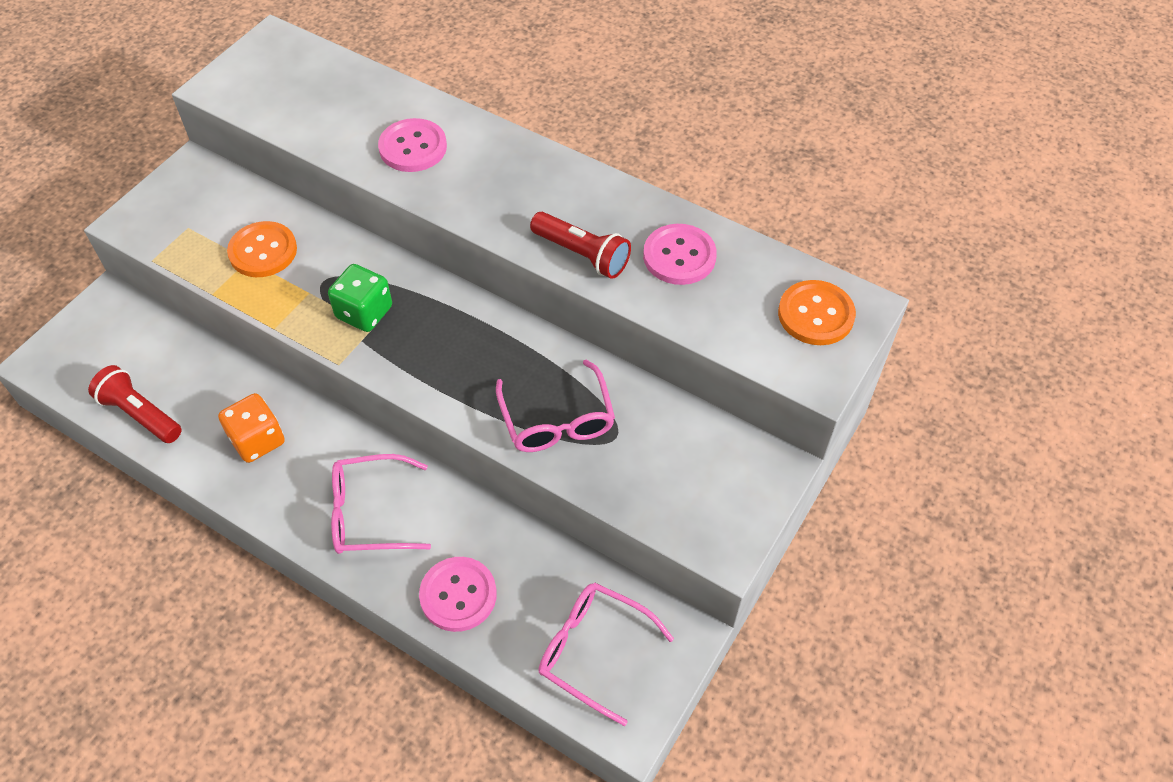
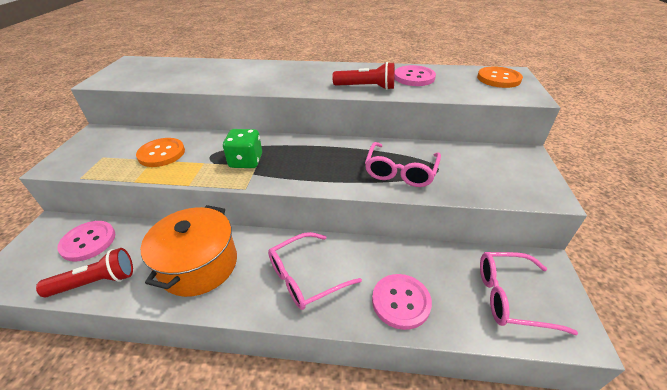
camera: 25 degrees left, 15 degrees down
red flashlight [88,365,182,443] -> red flashlight turned 150 degrees clockwise [36,248,133,297]
orange dice [218,393,285,463] -> orange pot [141,205,237,297]
pink button [378,118,447,172] -> pink button moved to [57,221,115,262]
pink glasses [496,360,615,452] -> pink glasses turned 60 degrees clockwise [365,142,441,187]

